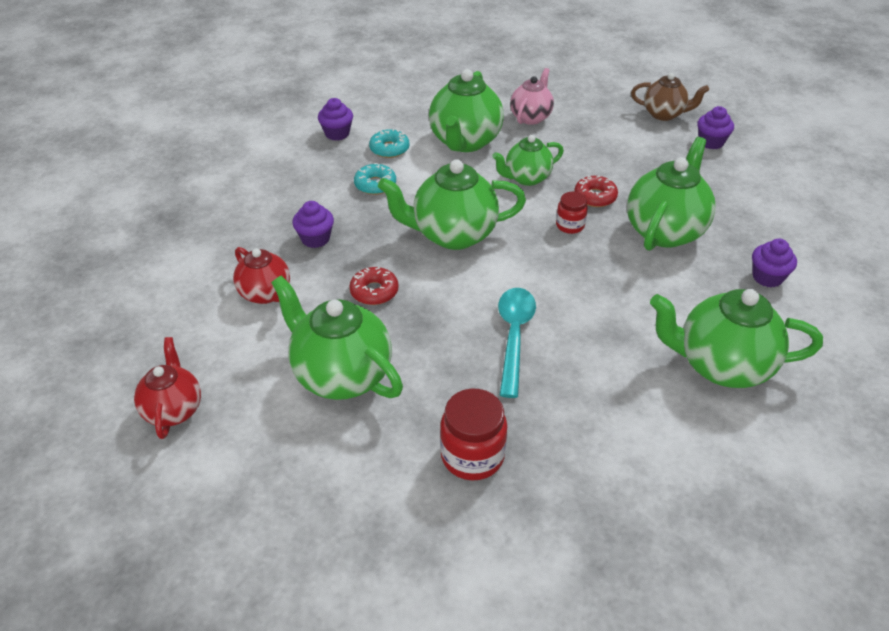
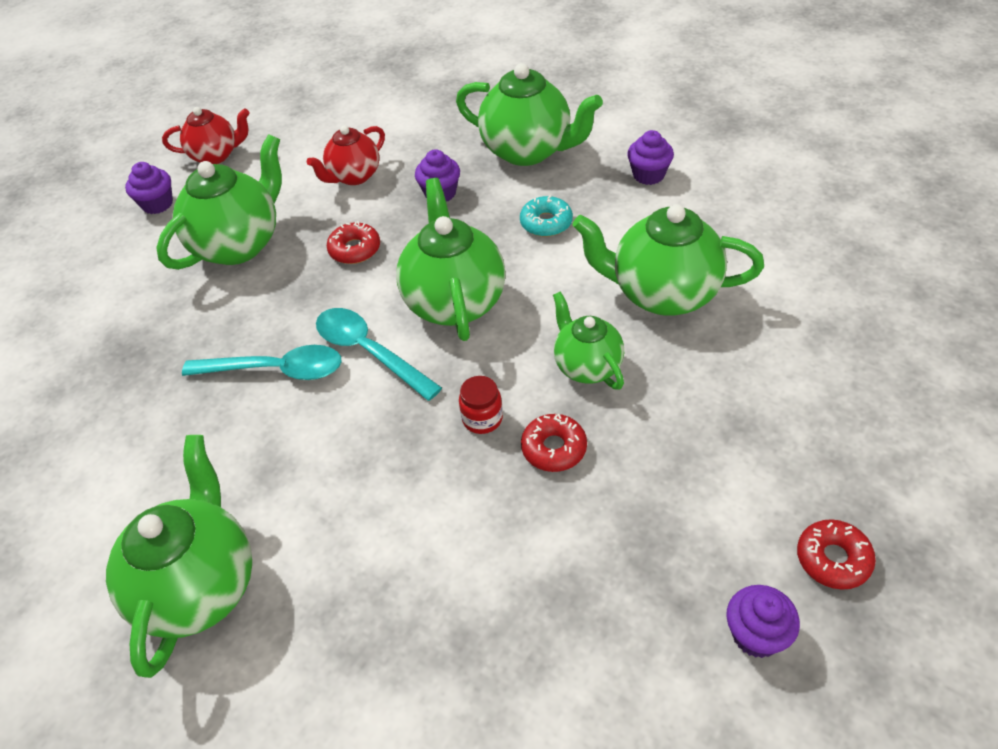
camera: 90 degrees right, 5 degrees up
turquoise donut [369,129,409,158] -> none
red jar [440,389,507,481] -> none
pink teapot [510,68,554,125] -> none
green teapot [627,137,716,251] -> green teapot moved to [456,63,603,166]
brown teapot [631,73,709,121] -> red donut [797,519,876,590]
purple cupcake [752,239,797,287] -> purple cupcake moved to [125,162,173,214]
none -> turquoise spoon [316,308,442,401]

